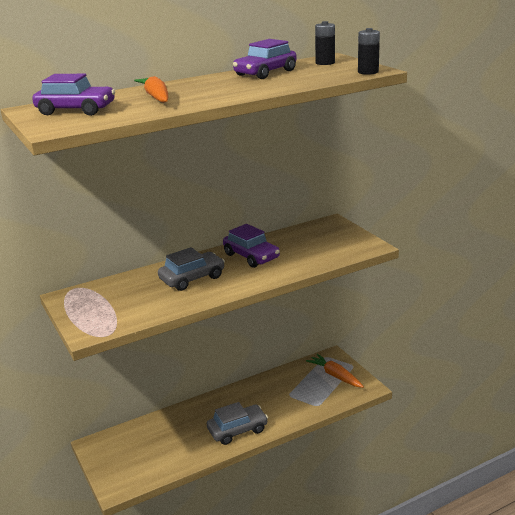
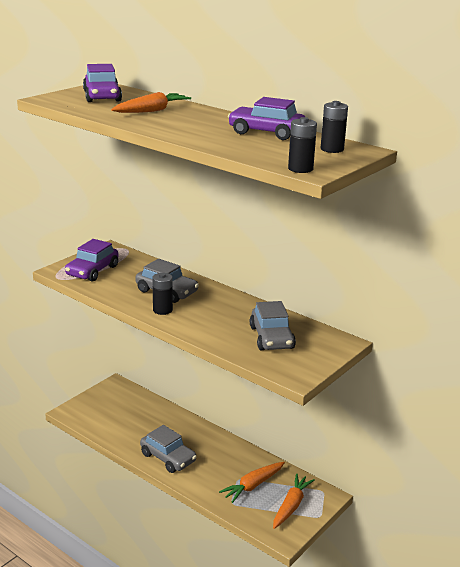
camera: 65 degrees right, 0 degrees up
purple car [223,224,280,268] -> purple car moved to [65,239,119,282]
none -> black battery [152,273,173,315]
none -> orange carrot [219,462,285,503]
none -> grey car [250,301,296,350]

